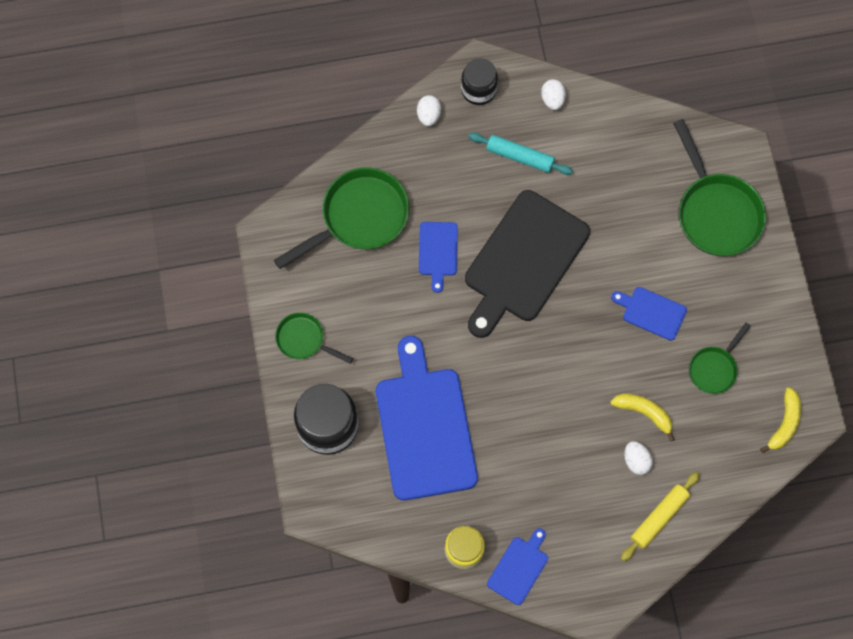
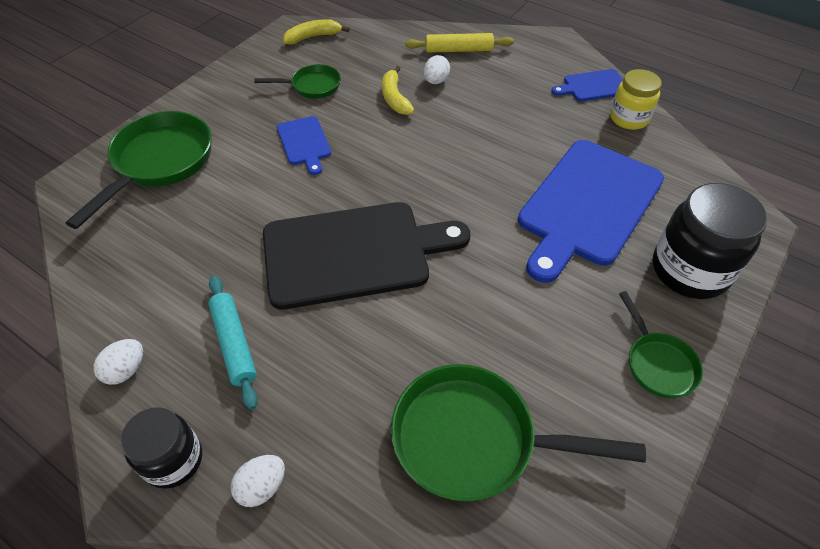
camera: 135 degrees left, 20 degrees down
blue cutting board [419,222,458,293] -> none

